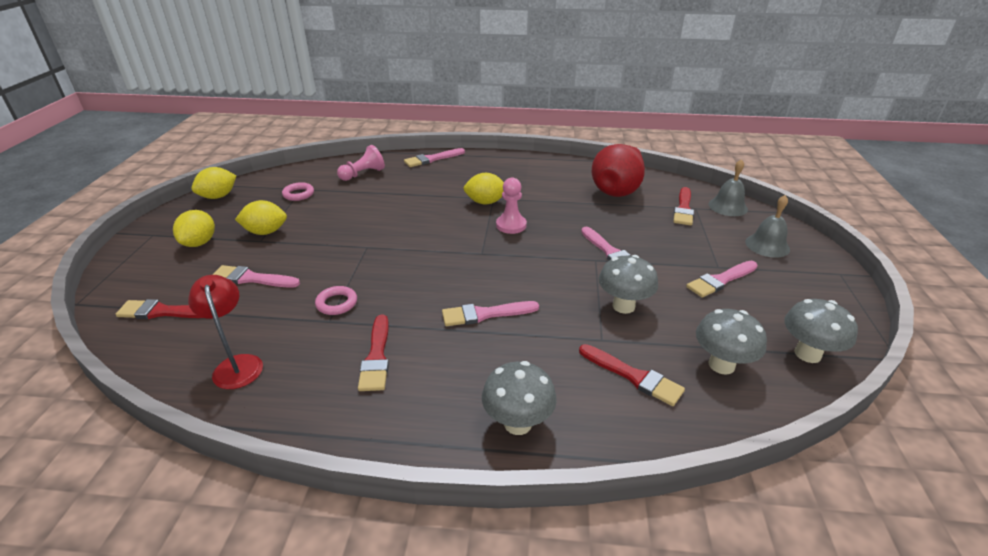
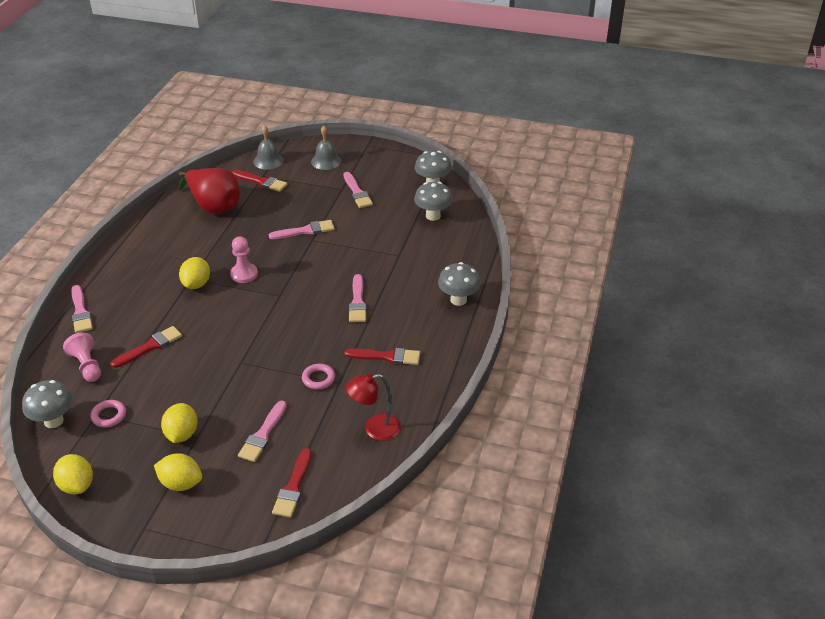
camera: 80 degrees left, 5 degrees up
red brush [579,344,685,406] -> red brush moved to [111,326,182,368]
grey mushroom [599,255,658,314] -> grey mushroom moved to [22,380,73,428]

